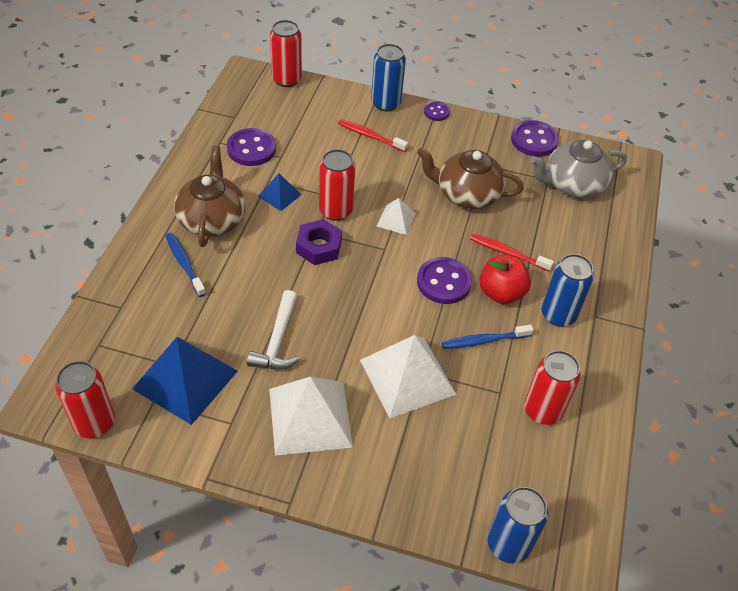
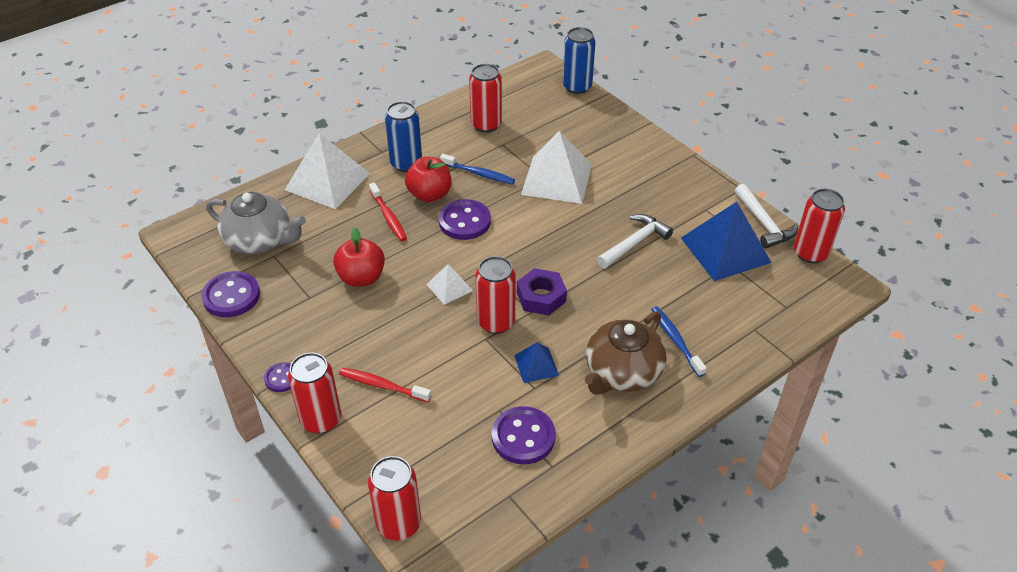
camera: 140 degrees left, 5 degrees down
blue toothbrush [166,233,206,297] -> blue toothbrush turned 150 degrees clockwise [651,306,707,377]
white pyramid [269,377,353,456] -> white pyramid moved to [285,133,370,209]
red toothbrush [338,119,408,152] -> red toothbrush turned 135 degrees clockwise [339,368,431,402]
blue can [371,44,406,111] -> red can [288,353,341,434]
brown teapot [417,148,524,209] -> red apple [333,227,385,287]
none -> white hammer [735,184,798,248]

